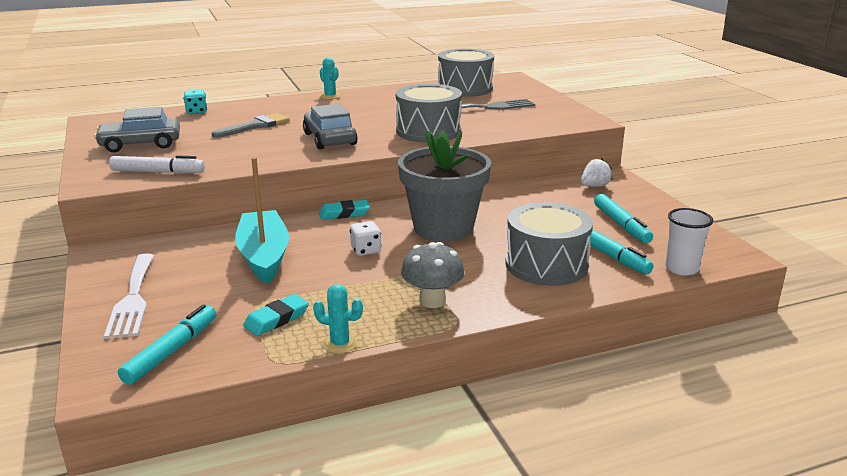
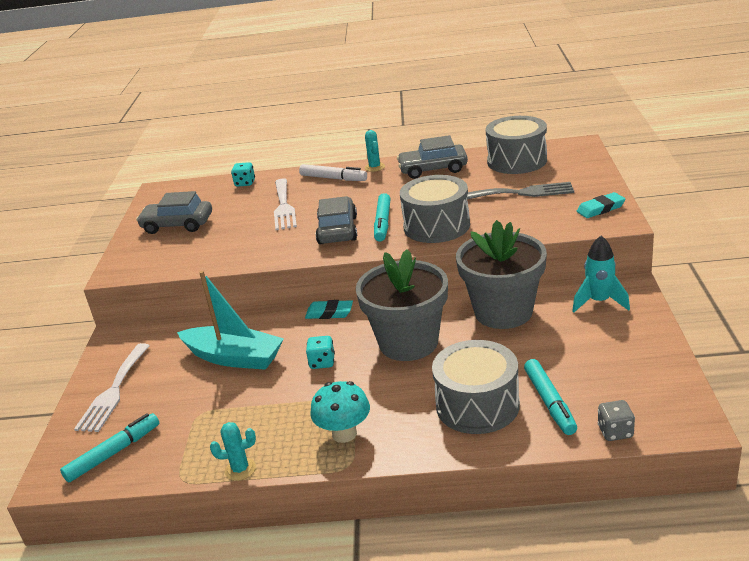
camera: 25 degrees right, 5 degrees up
white marker [109,155,205,174] -> white marker moved to [299,164,367,181]
grey brush [212,113,290,138] -> white fork [274,178,297,230]
turquoise boat [235,157,289,284] -> turquoise boat turned 105 degrees clockwise [177,271,284,370]
turquoise eraser [243,294,309,336] -> turquoise eraser moved to [577,192,626,218]
turquoise cactus [313,284,363,354] -> turquoise cactus turned 45 degrees counterclockwise [210,422,256,481]
white dice [350,221,381,256] -> turquoise dice [306,336,335,369]
grey mushroom [401,242,465,308] -> turquoise mushroom [310,381,370,443]
white strawberry [581,158,613,187] -> turquoise rocket [572,236,630,312]
turquoise marker [594,194,653,243] -> turquoise marker moved to [374,193,391,242]
white cup [665,208,714,276] -> grey dice [598,400,635,441]
none -> grey car [397,135,468,179]
none -> grey flower pot [456,220,547,329]

